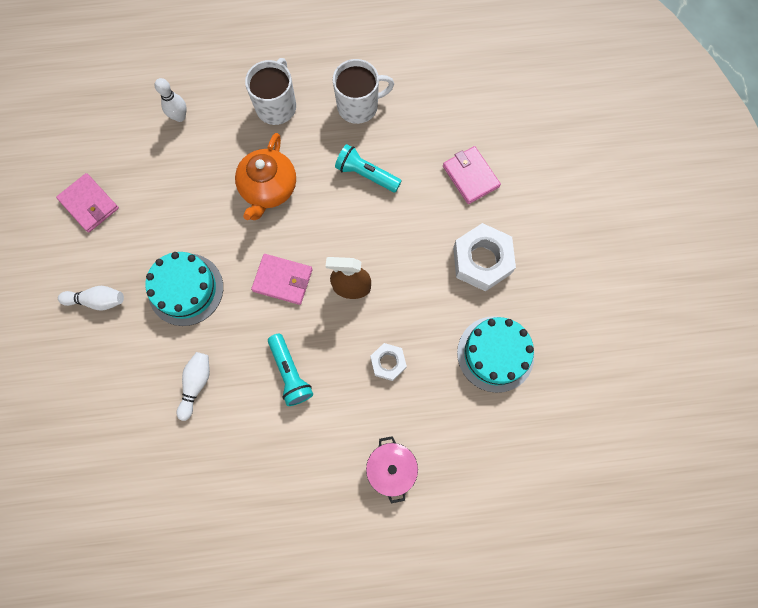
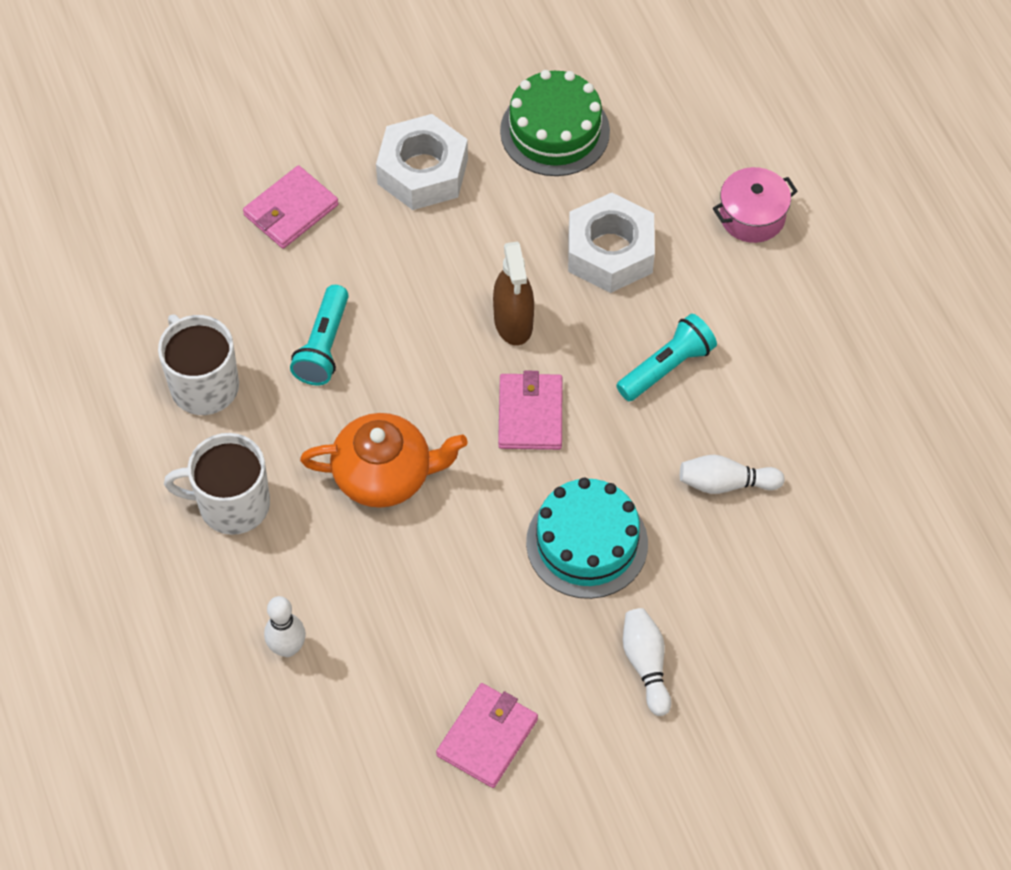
camera: 105 degrees left, 15 degrees down
white nut [370,343,407,381] -> white nut [568,193,655,293], size x1.78
turquoise cake [457,316,534,393] -> green cake [500,70,610,176]

